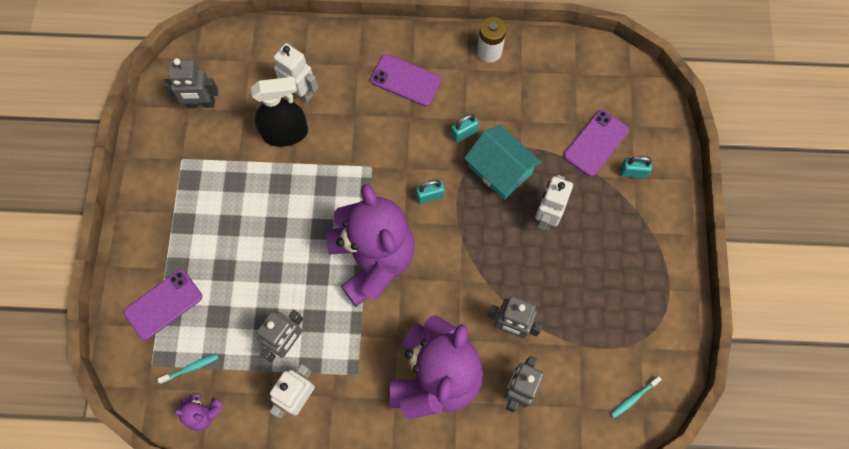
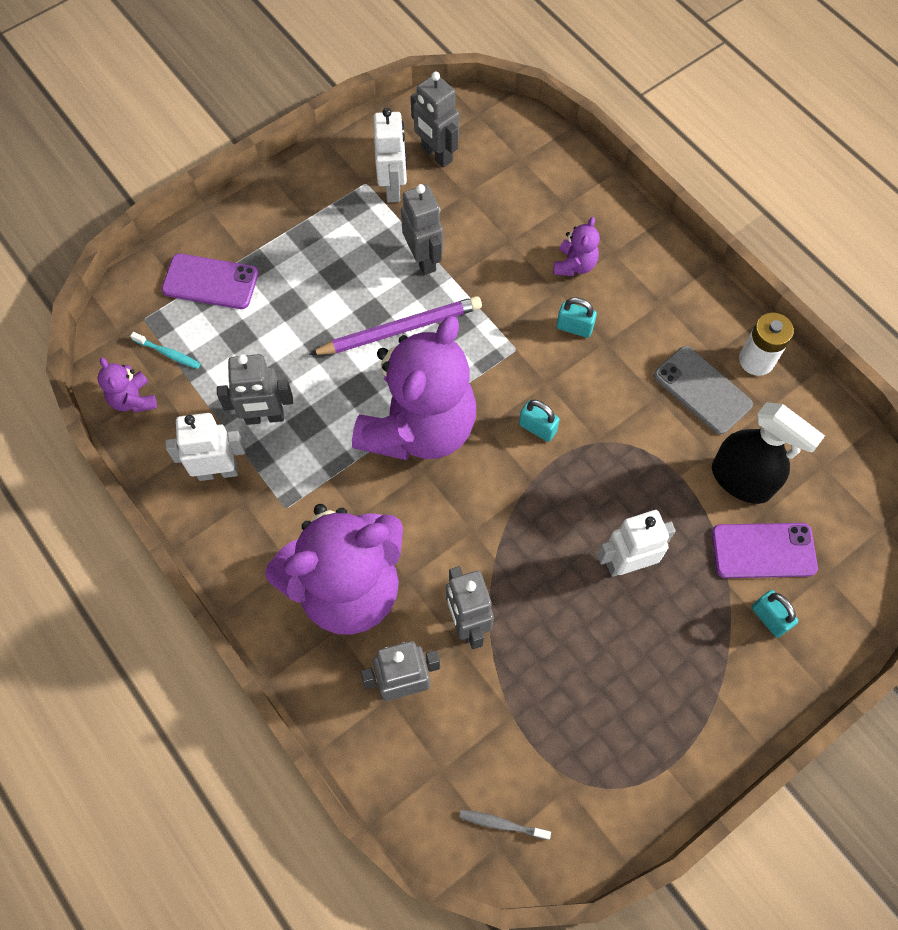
camera: 50 degrees right, 5 degrees down
black spray bottle [251,77,308,147] -> black spray bottle moved to [712,402,825,504]
white robot [273,43,318,102] -> white robot moved to [374,108,407,202]
purple phone [370,54,442,106] -> none
turquoise padlock [451,114,479,143] -> turquoise padlock moved to [556,297,597,338]
turquoise house [464,125,541,200] -> none
turquoise toothbrush [611,376,662,418] -> grey toothbrush [459,810,551,840]
none -> purple pencil [309,296,482,355]
none -> grey robot [401,184,443,275]
none -> purple teddy bear [553,217,600,276]
none -> grey phone [654,346,753,435]

